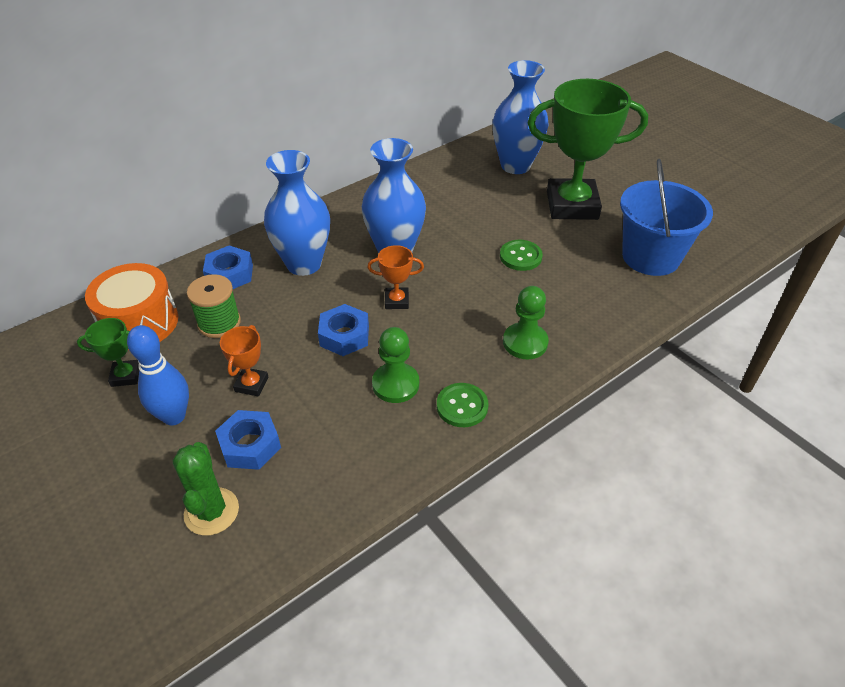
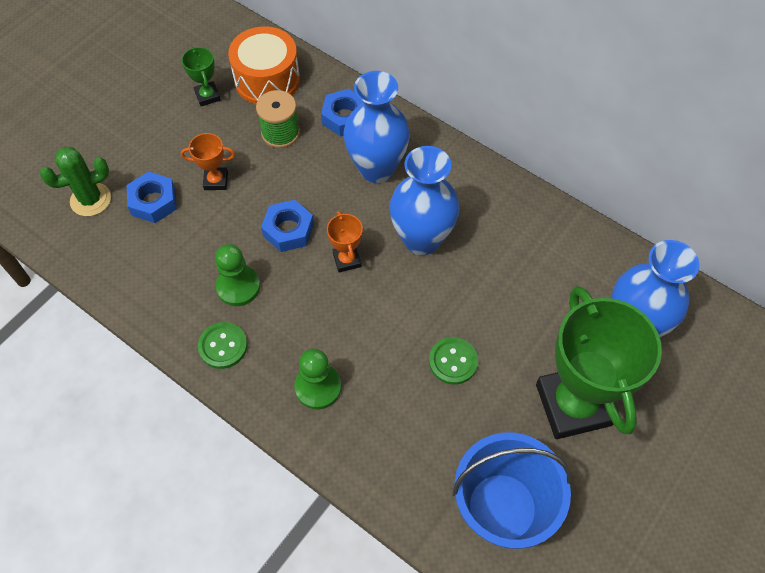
camera: 75 degrees right, 15 degrees up
blue bowling pin [127,325,189,425] -> none

